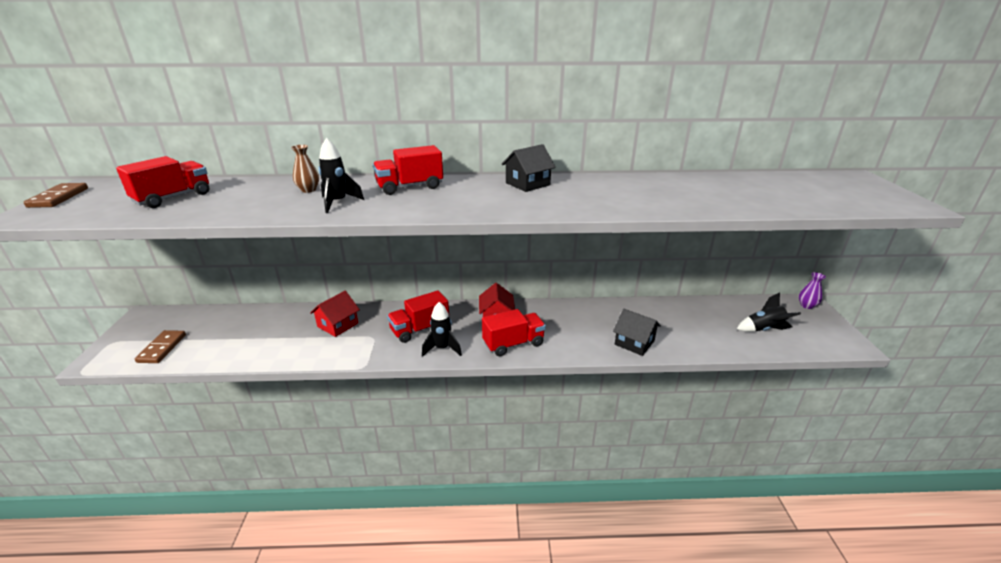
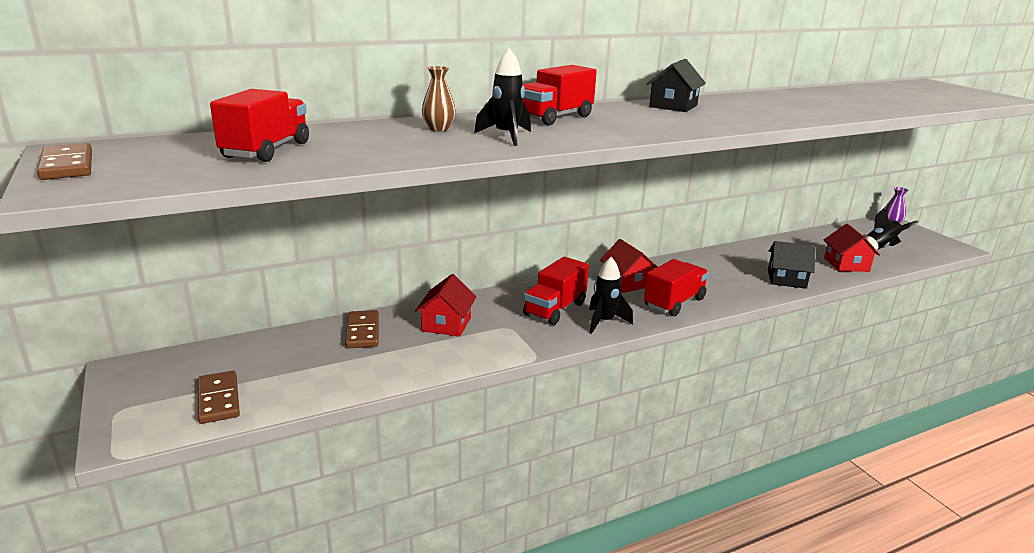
camera: 25 degrees left, 5 degrees down
none -> brown domino [345,310,379,348]
none -> red house [824,224,880,272]

